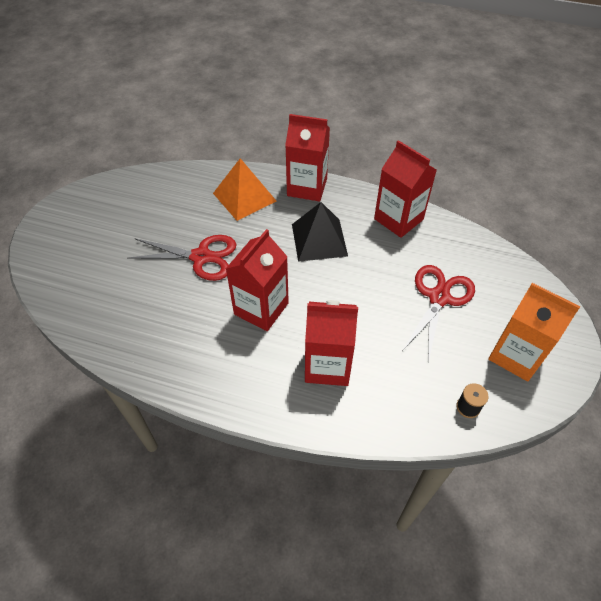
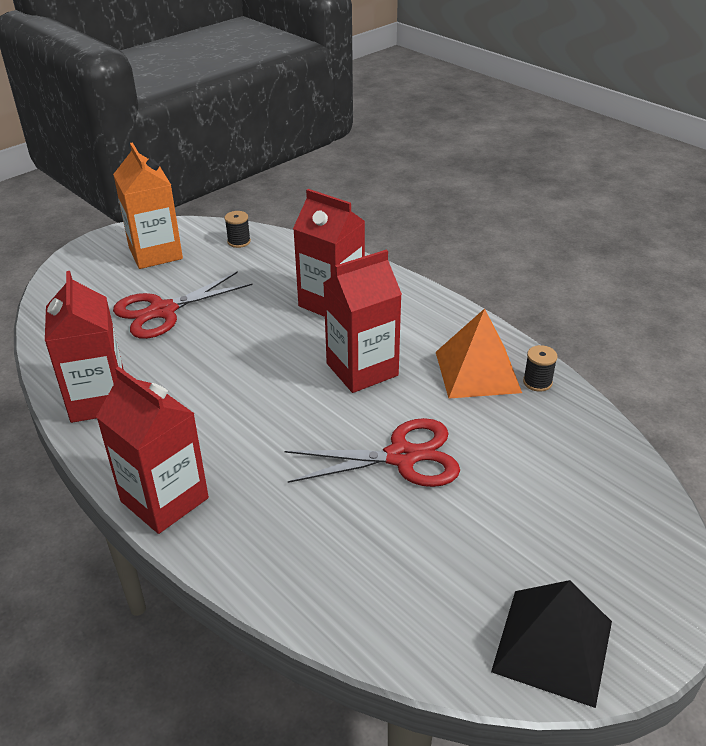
camera: 150 degrees left, 15 degrees down
red scissors [127,235,237,281] -> red scissors turned 135 degrees clockwise [284,418,460,487]
orange pyramid [213,158,276,221] -> orange pyramid moved to [436,309,522,399]
black pyramid [292,202,348,262] -> black pyramid moved to [491,580,612,708]
none -> black spool [523,345,558,392]

